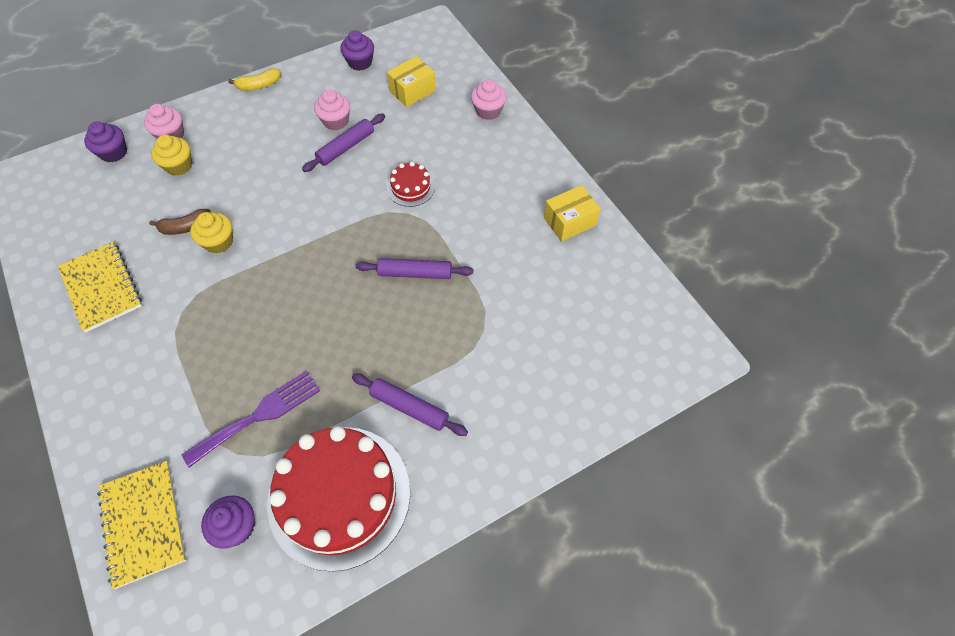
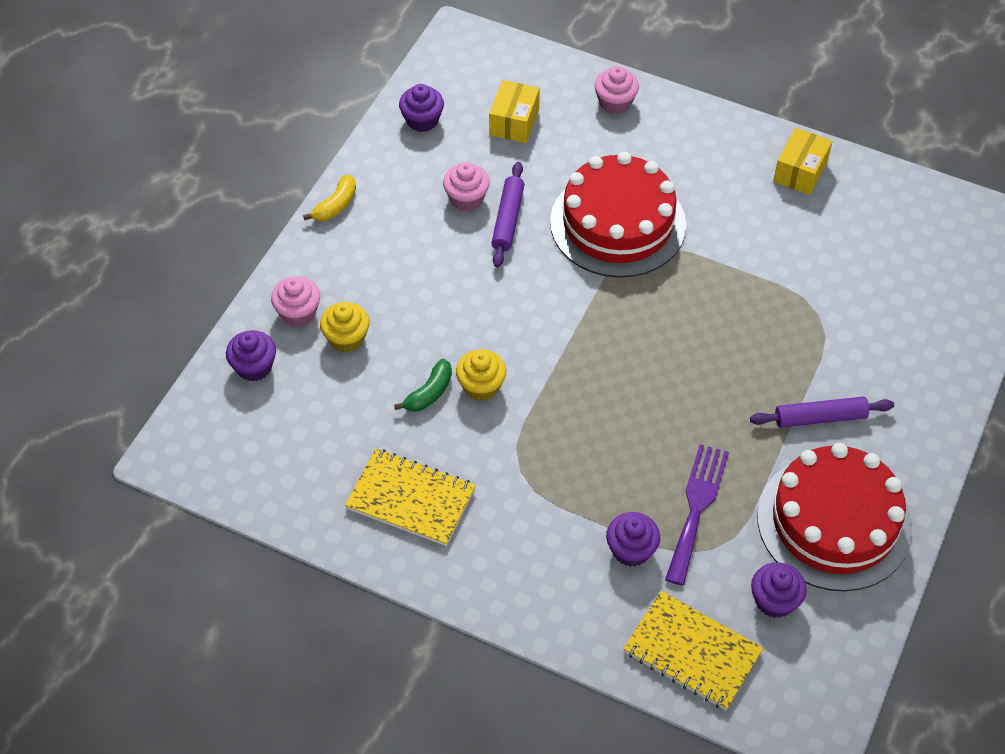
camera: 35 degrees left, 5 degrees down
brown banana [149,209,211,235] -> green banana [394,359,452,412]
purple rolling pin [355,258,473,279] -> none
red cake [387,162,435,207] -> red cake [550,152,686,278], size x2.27
none -> purple cupcake [606,512,660,567]

